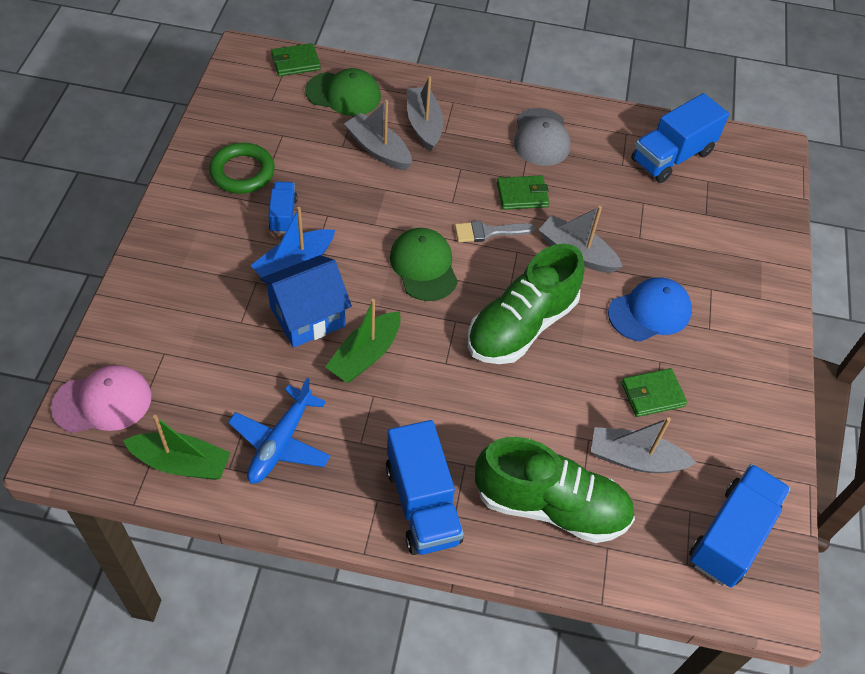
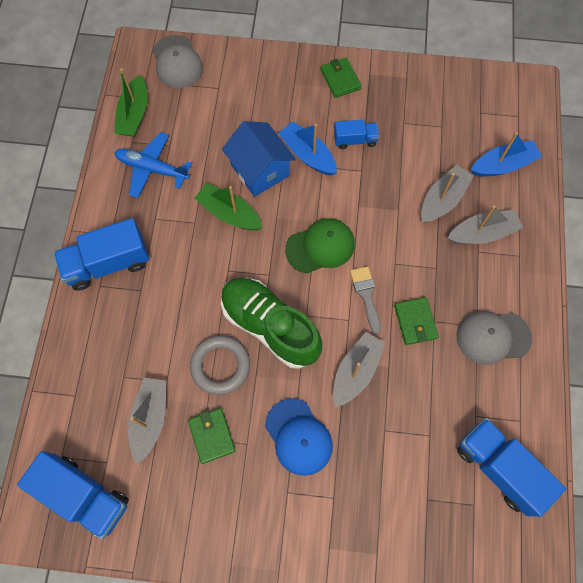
camera: 90 degrees right, 15 degrees up
pink cap [51,365,151,433] -> grey cap [153,35,203,89]
green ring [209,143,275,194] -> none
green wallet [271,43,321,76] -> green wallet moved to [320,57,362,98]
green cap [305,68,381,116] -> blue boat [471,132,542,176]
green shoe [475,437,635,543] -> none
none -> grey ring [190,336,250,395]

